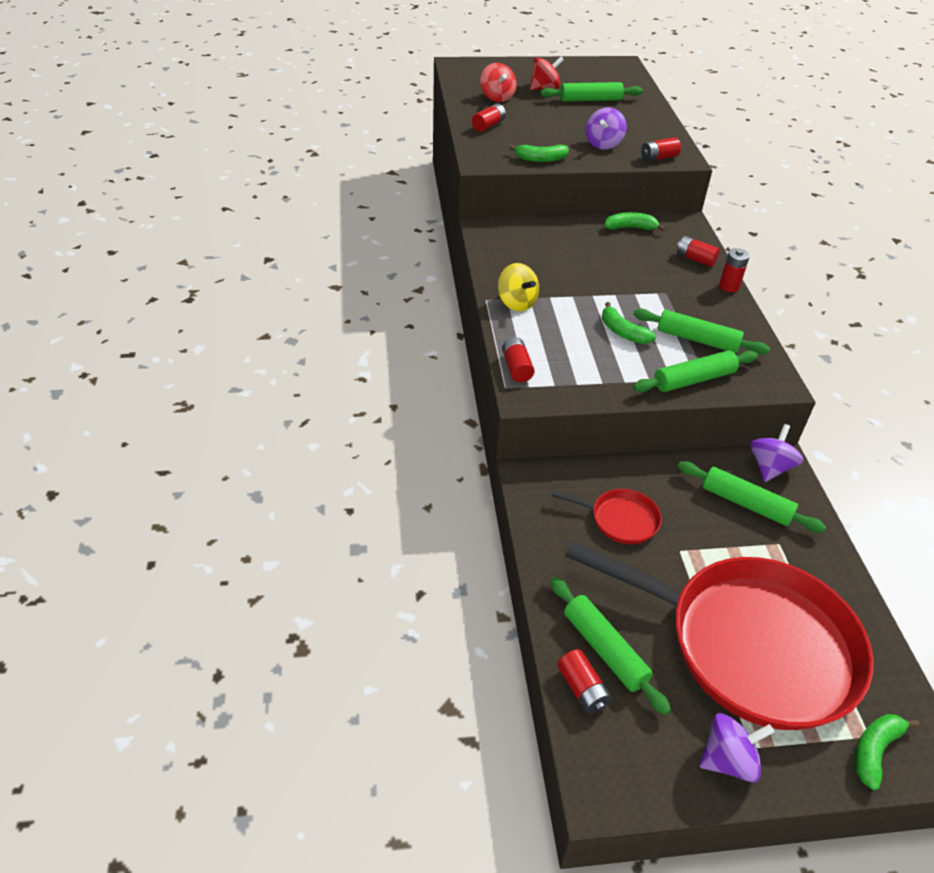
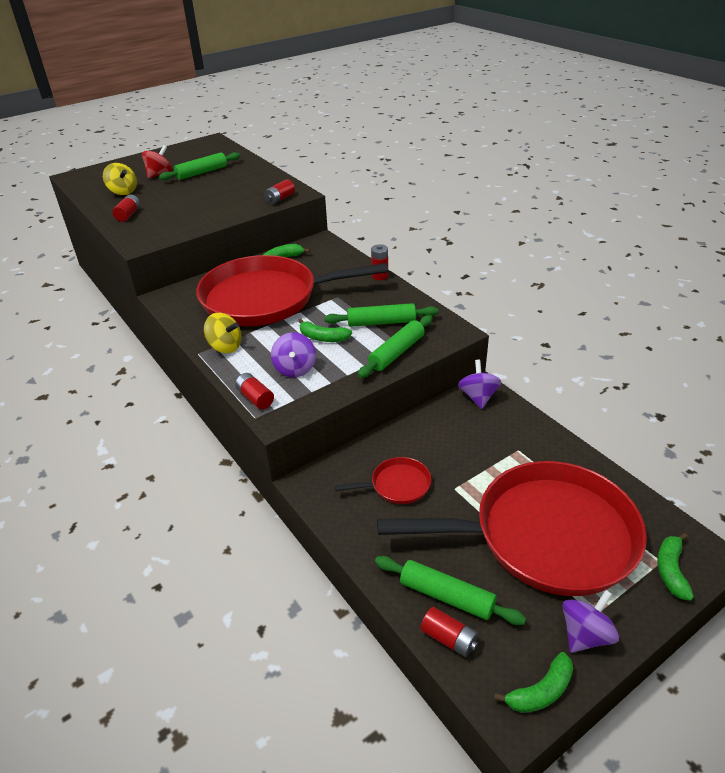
camera: 25 degrees left, 5 degrees down
red spinning top [480,63,516,102] -> yellow spinning top [103,163,137,195]
green banana [509,144,569,162] -> green banana moved to [494,652,573,713]
purple spinning top [586,107,627,150] -> purple spinning top moved to [271,332,316,377]
red battery [677,236,720,267] -> none
green rolling pin [678,461,826,533] -> none
none -> red pan [196,255,388,326]

